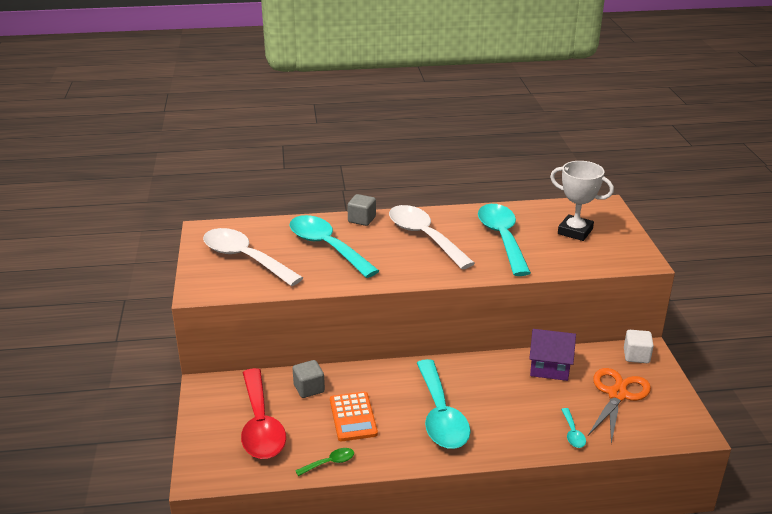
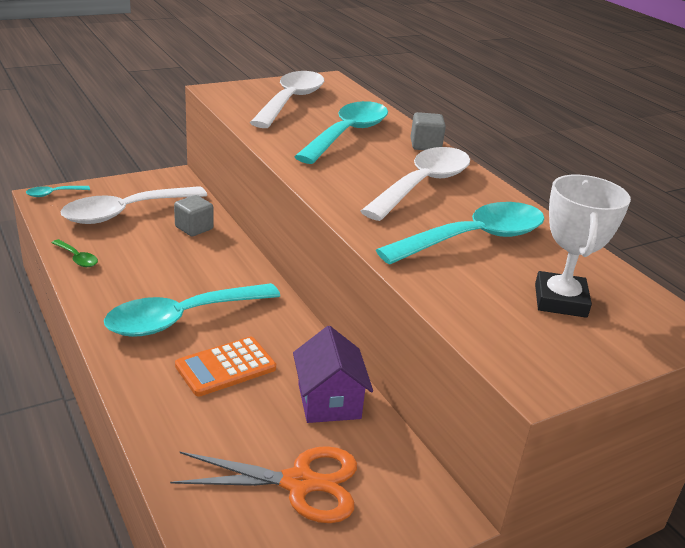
camera: 65 degrees right, 0 degrees up
red spoon [241,368,286,459] -> white spoon [60,186,207,224]
orange calculator [330,392,378,441] -> orange calculator moved to [175,337,276,397]
turquoise spoon [561,408,586,448] -> turquoise spoon moved to [26,186,90,197]
white cube [624,330,654,363] -> none

